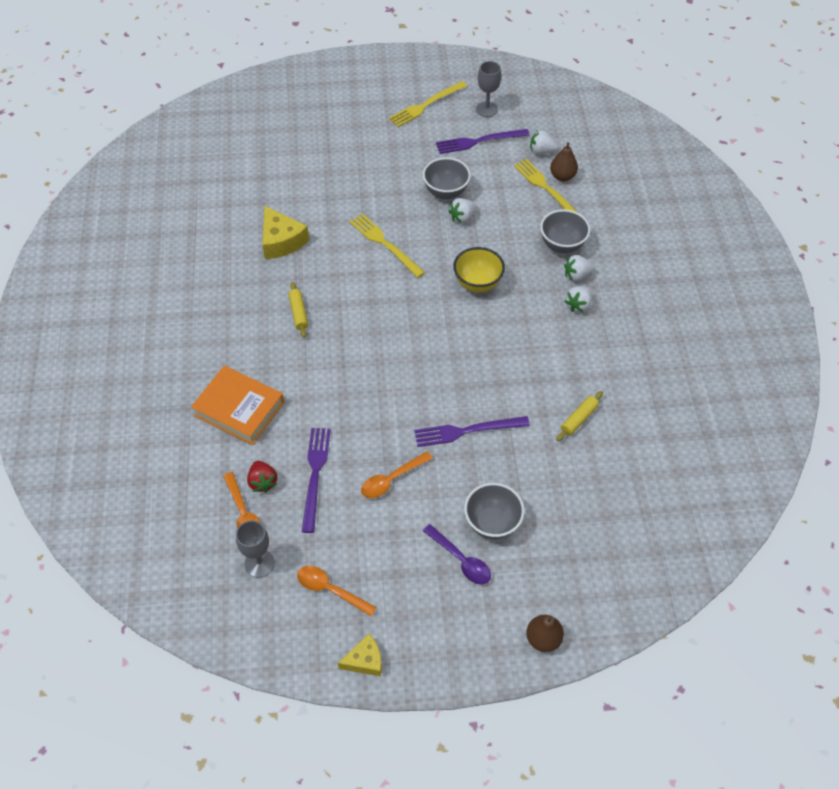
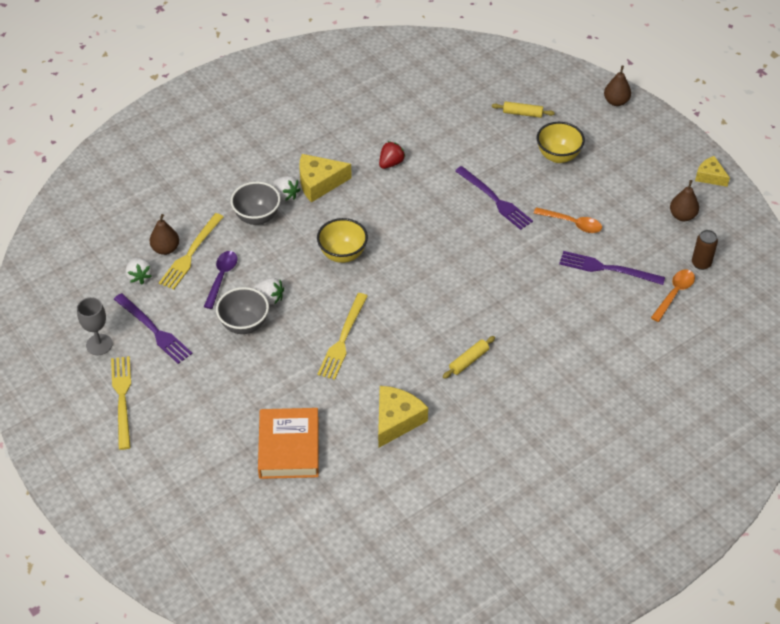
camera: 120 degrees left, 5 degrees down
orange book [191,366,284,445] -> orange book moved to [258,408,319,479]
grey goblet [236,520,275,578] -> brown can [692,230,718,270]
red strawberry [247,461,277,493] -> red strawberry moved to [379,141,405,169]
orange spoon [297,566,377,616] -> brown pear [670,180,699,221]
purple fork [302,428,331,533] -> purple fork turned 45 degrees clockwise [559,251,665,285]
yellow fork [389,81,467,127] -> yellow fork turned 120 degrees counterclockwise [111,356,131,450]
purple spoon [423,524,491,585] -> purple spoon moved to [204,251,238,309]
grey bowl [464,483,525,539] -> yellow bowl [537,122,585,163]
yellow rolling pin [556,391,603,441] -> yellow rolling pin moved to [492,101,555,118]
white strawberry [564,286,592,312] -> yellow cheese [300,154,352,202]

